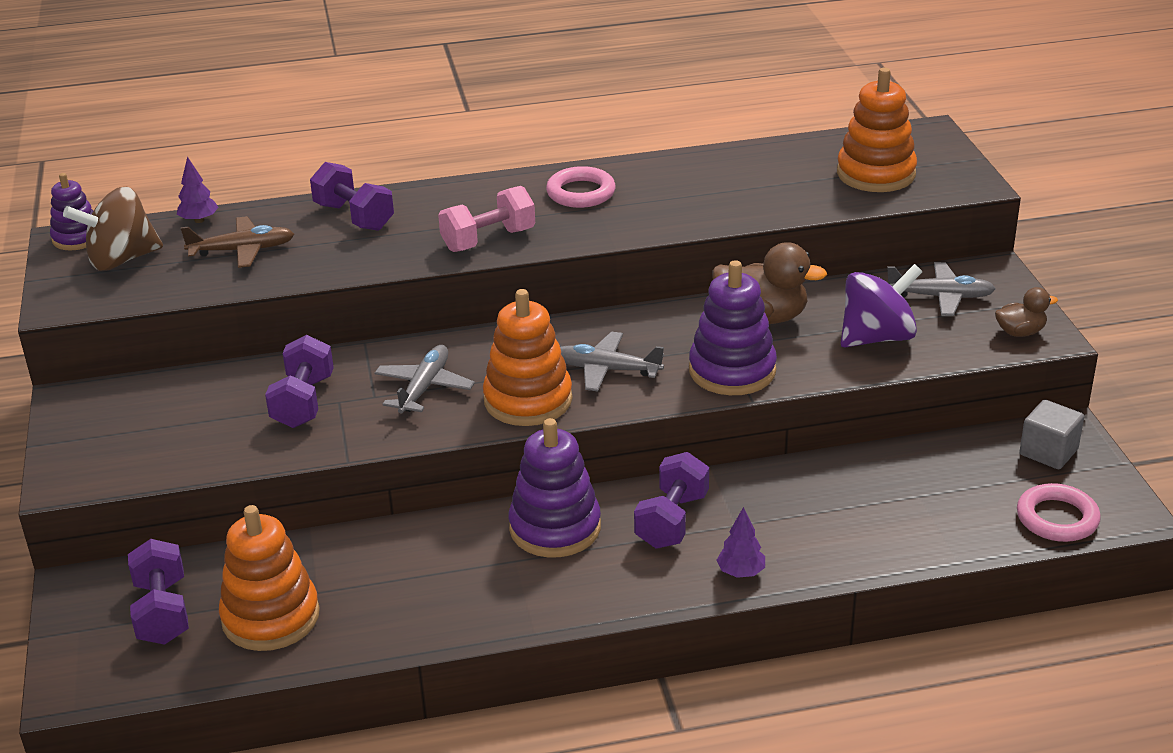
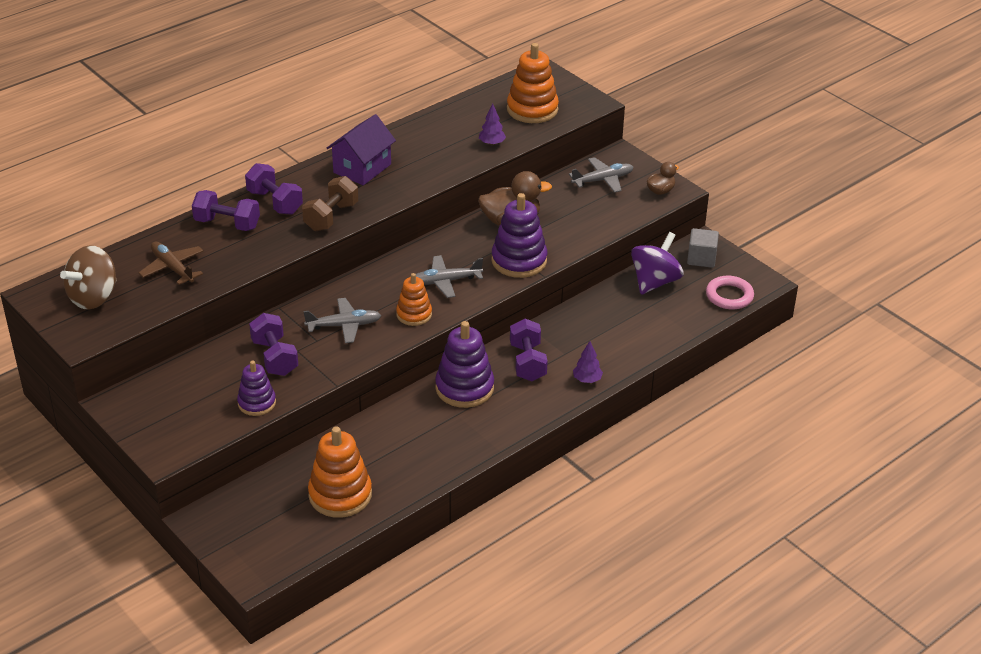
camera: 30 degrees left, 5 degrees up
purple stacking toy [50,173,93,251] -> purple stacking toy moved to [237,361,276,416]
purple dumbbell [128,539,189,645] -> purple dumbbell moved to [245,163,303,215]
purple tree [177,157,219,223] -> purple tree moved to [479,104,506,145]
brown plane [181,216,294,268] -> brown plane turned 90 degrees counterclockwise [139,241,203,285]
grey plane [374,345,475,414] -> grey plane turned 90 degrees clockwise [303,298,382,343]
pink dumbbell [438,186,535,252] -> brown dumbbell [302,176,358,231]
orange stacking toy [483,289,572,426] -> orange stacking toy [396,273,432,326], size x0.61
pink ring [546,166,616,208] -> purple house [327,114,396,185]
purple spinning top [841,264,922,347] -> purple spinning top moved to [631,232,684,295]

